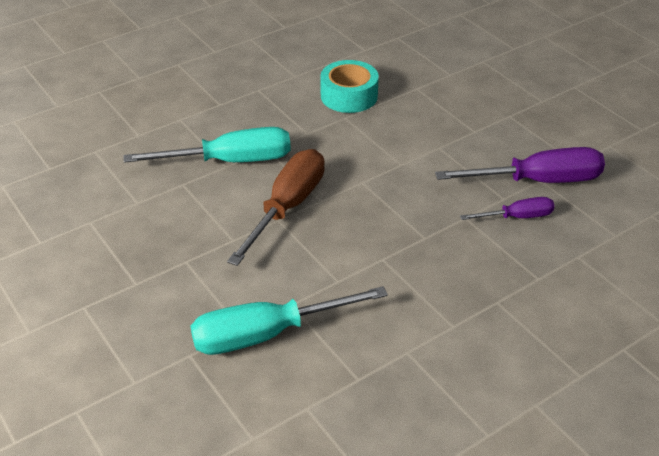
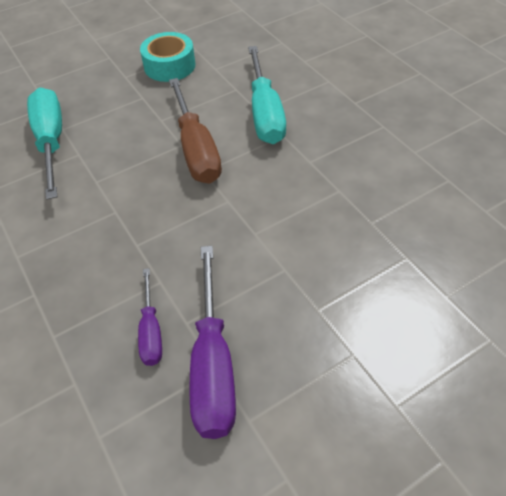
camera: 95 degrees right, 10 degrees up
brown screwdriver [227,149,325,266] -> brown screwdriver turned 45 degrees clockwise [169,78,222,184]
turquoise tape [320,60,379,113] -> turquoise tape moved to [140,32,195,82]

